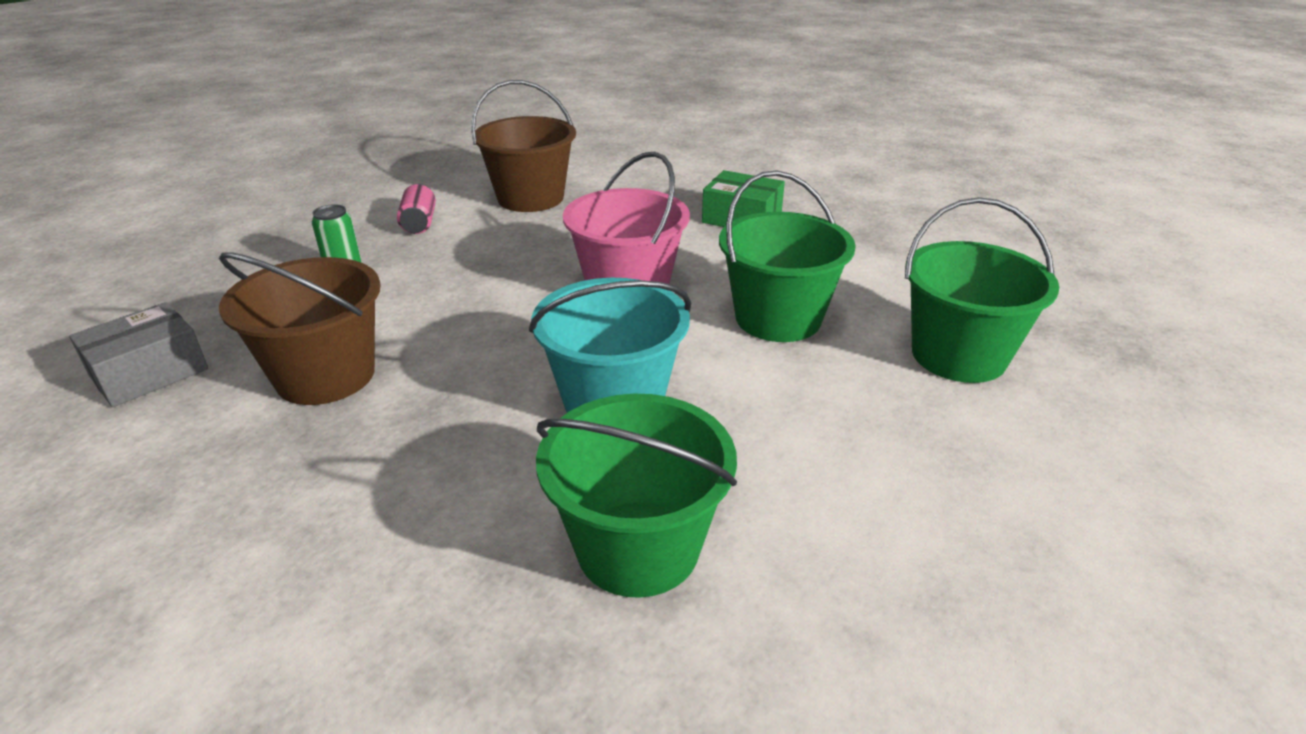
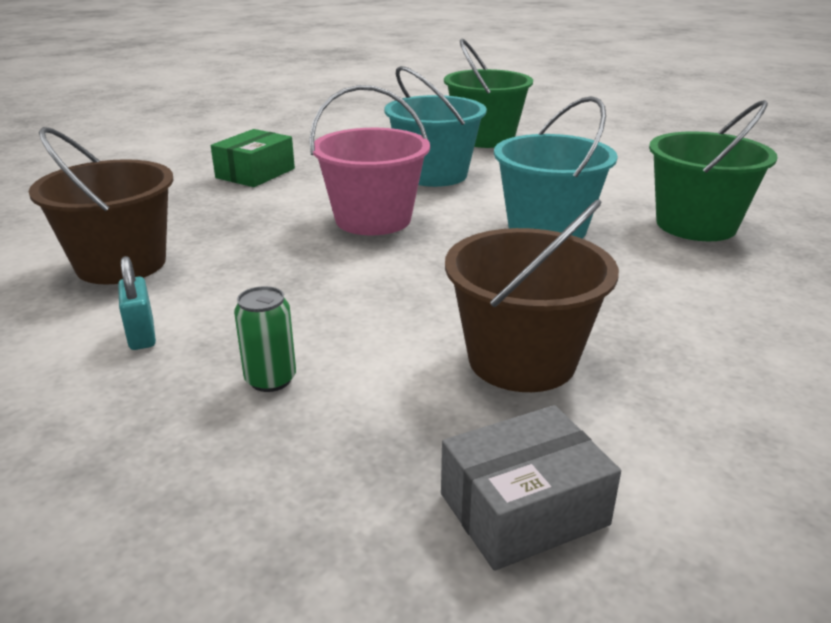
camera: 85 degrees left, 5 degrees down
grey box [69,302,208,407] -> grey box turned 75 degrees counterclockwise [441,405,621,571]
pink can [397,184,436,234] -> turquoise padlock [118,256,156,350]
green bucket [719,170,856,342] -> turquoise bucket [385,66,487,187]

